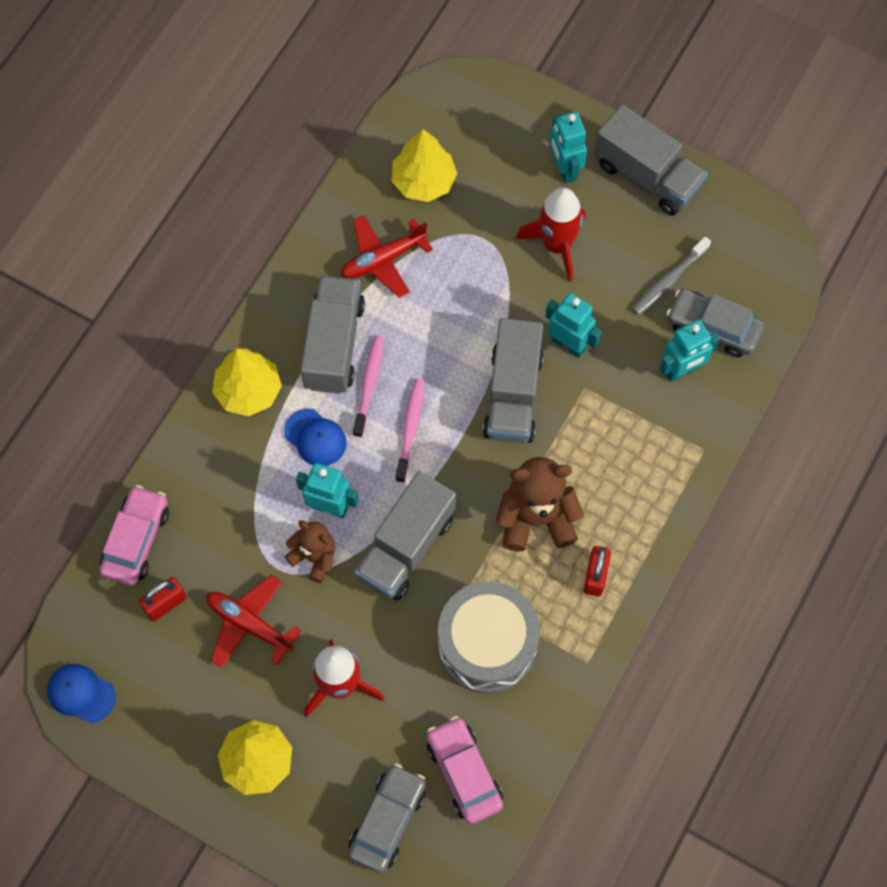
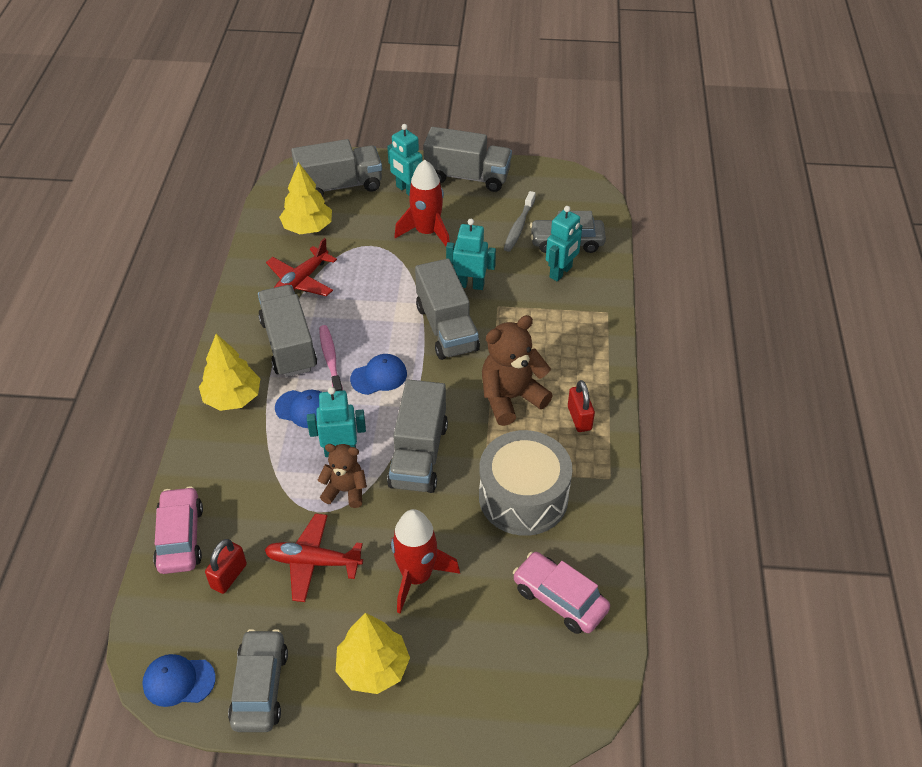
camera: 25 degrees left, 20 degrees down
grey car [348,763,426,873] -> grey car moved to [228,629,288,732]
pink toothbrush [395,379,424,483] -> blue cap [350,354,407,395]
none -> grey truck [291,139,382,197]

